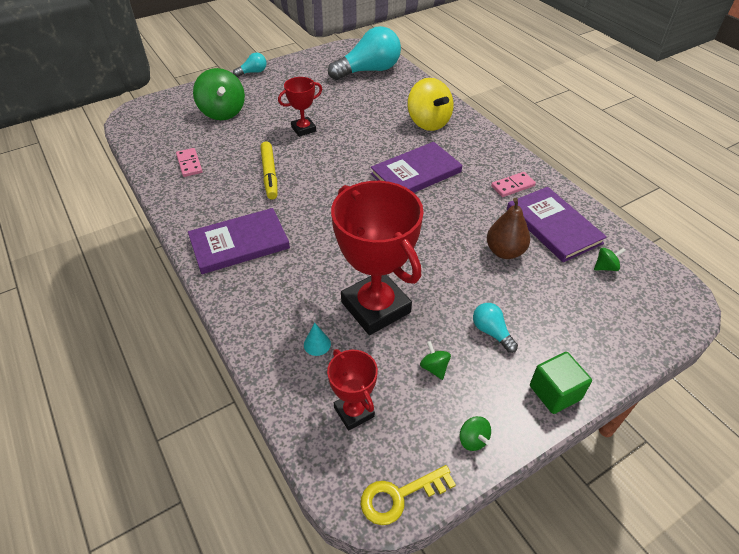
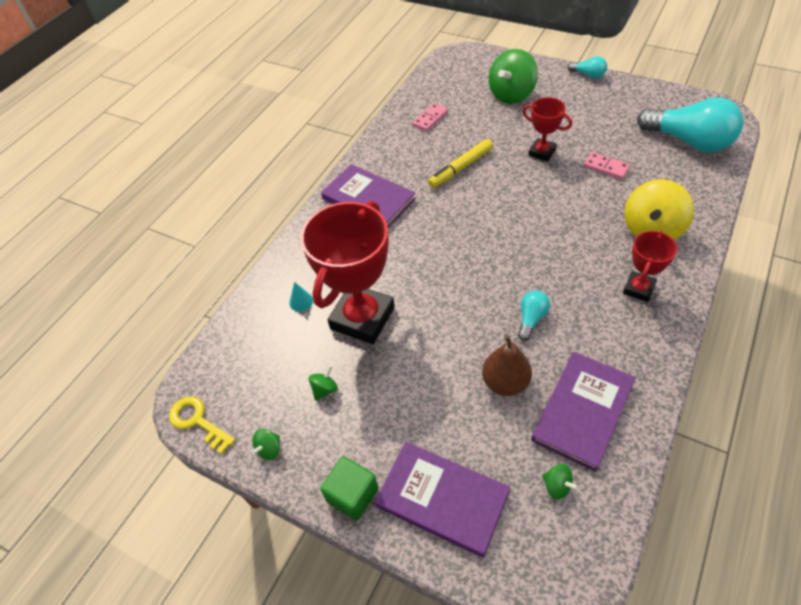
camera: 65 degrees right, 5 degrees up
red trophy [327,349,378,431] -> red trophy moved to [623,231,677,302]
purple book [371,142,462,193] -> purple book moved to [375,442,510,557]
turquoise light bulb [473,303,518,353] -> turquoise light bulb moved to [518,290,550,341]
pink domino [491,172,536,197] -> pink domino moved to [584,152,630,179]

